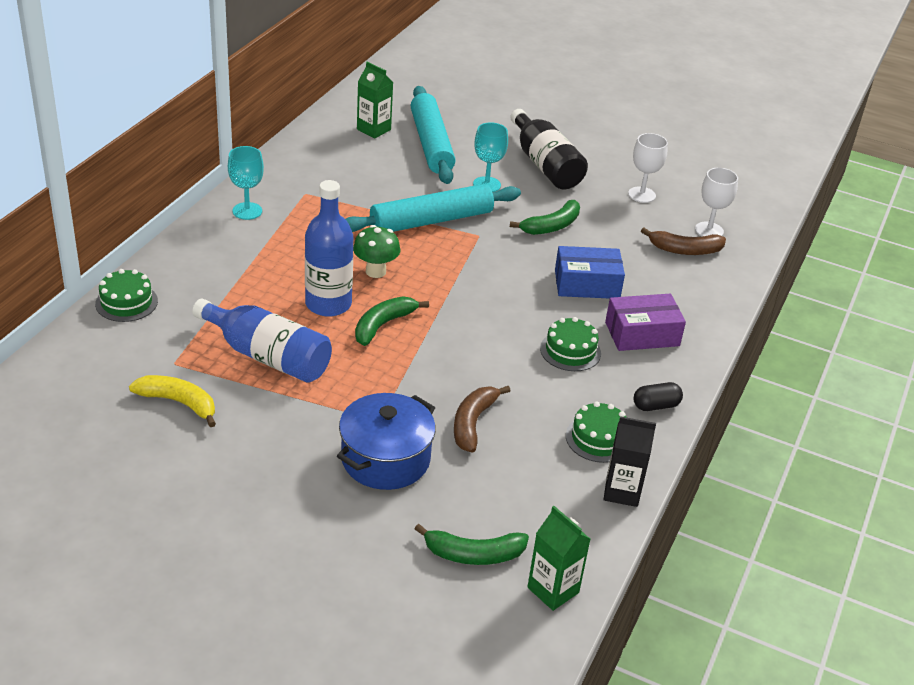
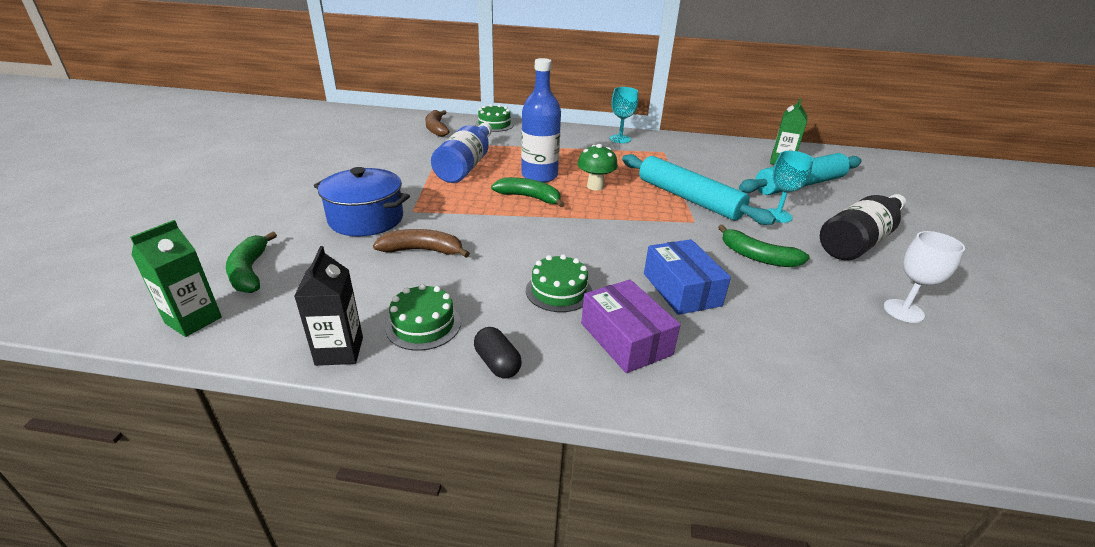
camera: 75 degrees right, 5 degrees down
yellow banana [129,375,216,427] -> none
brown banana [641,228,726,255] -> brown banana moved to [425,110,450,137]
white goblet [695,168,738,237] -> none

